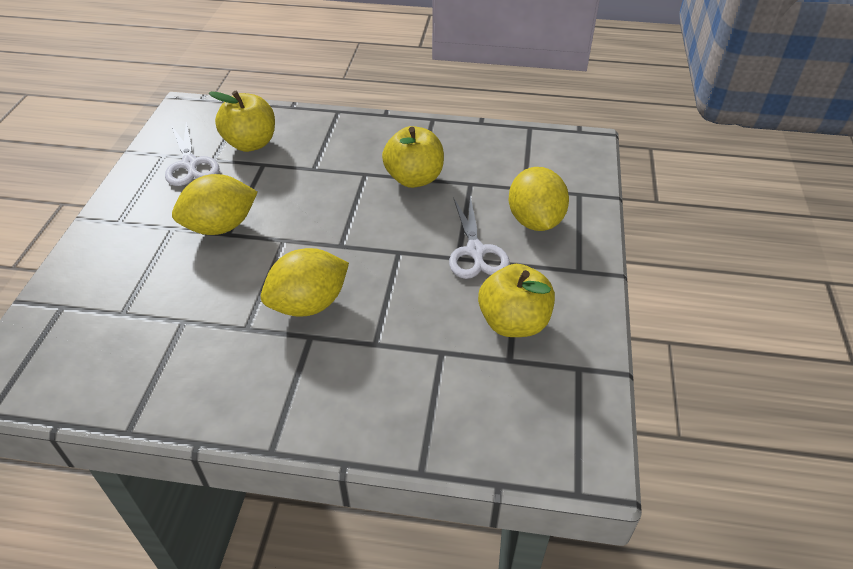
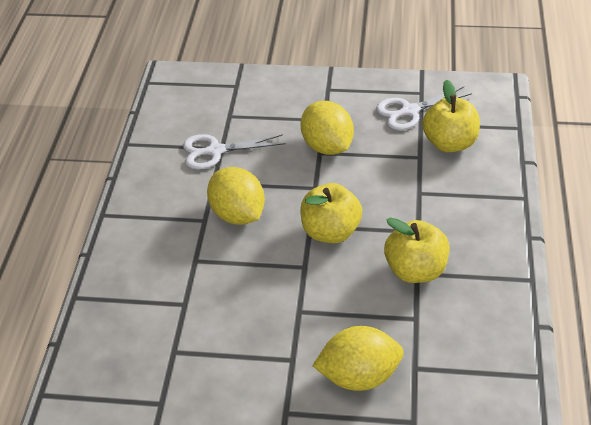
camera: 90 degrees right, 0 degrees up
white scissors [449,196,510,279] -> white scissors moved to [183,134,285,170]
yellow apple [478,264,555,337] -> yellow apple moved to [300,183,362,243]

